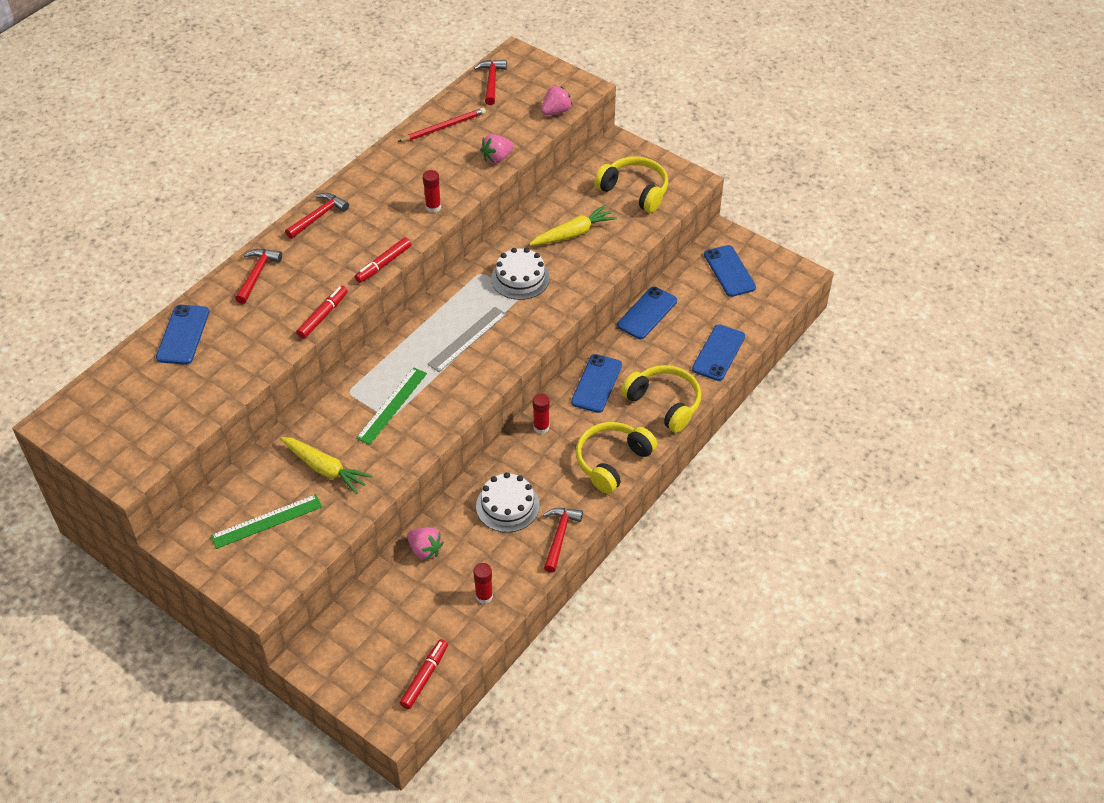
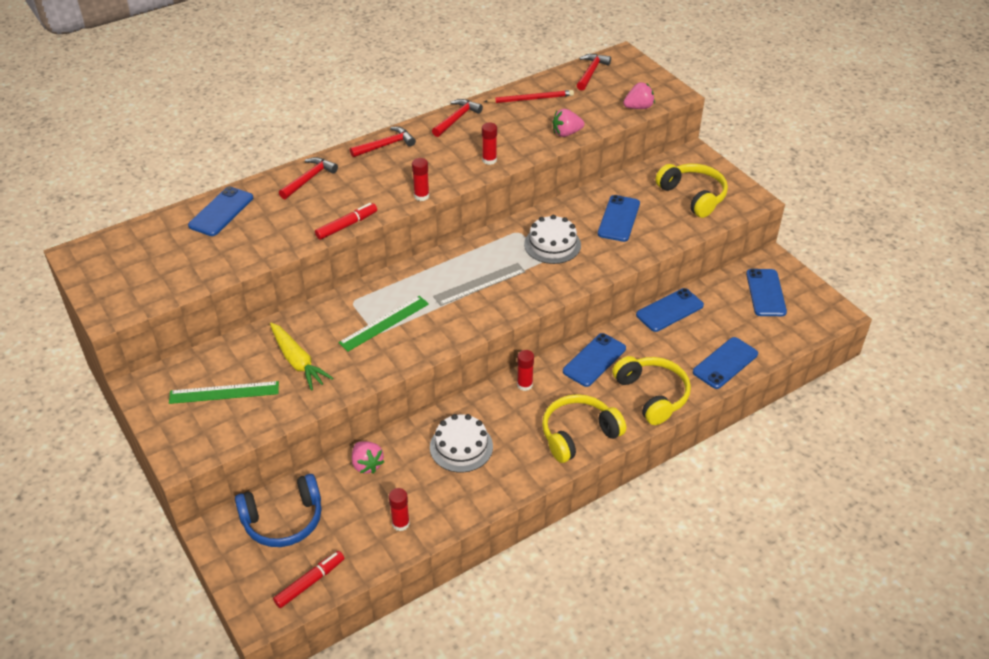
camera: 20 degrees right, 5 degrees down
red marker [355,237,411,283] -> red glue stick [412,158,429,201]
yellow carrot [529,205,617,245] -> blue phone [598,195,640,242]
red hammer [543,508,583,573] -> red hammer moved to [432,99,483,137]
none -> blue headphones [235,474,321,547]

